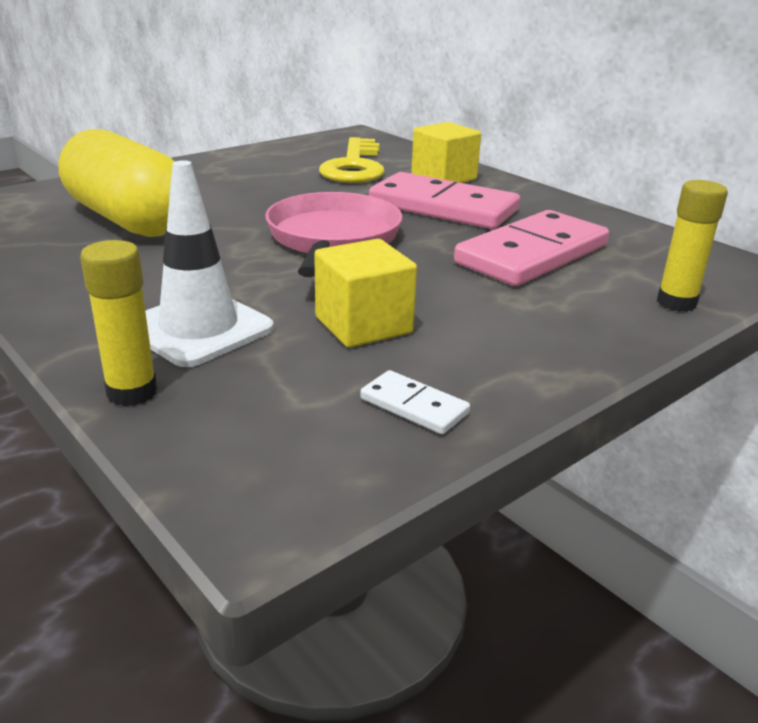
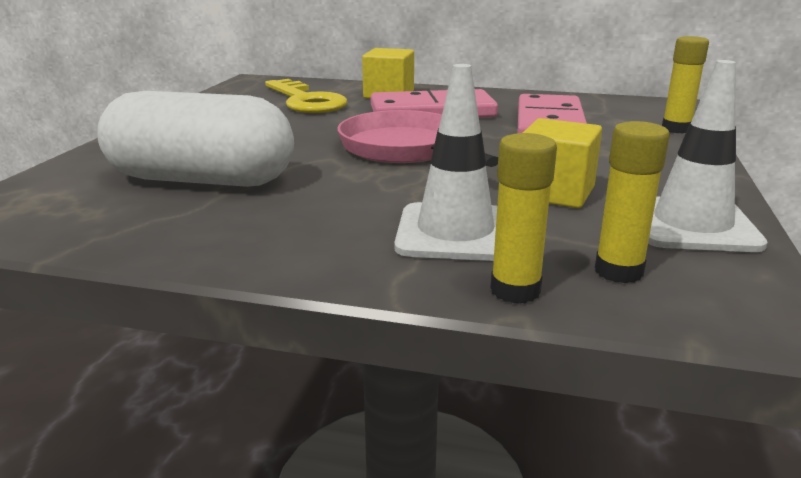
camera: 35 degrees left, 5 degrees down
yellow capsule [58,129,175,237] -> white capsule [97,91,294,187]
white domino [360,370,470,435] -> white traffic cone [648,60,768,252]
none -> yellow glue stick [595,121,670,283]

